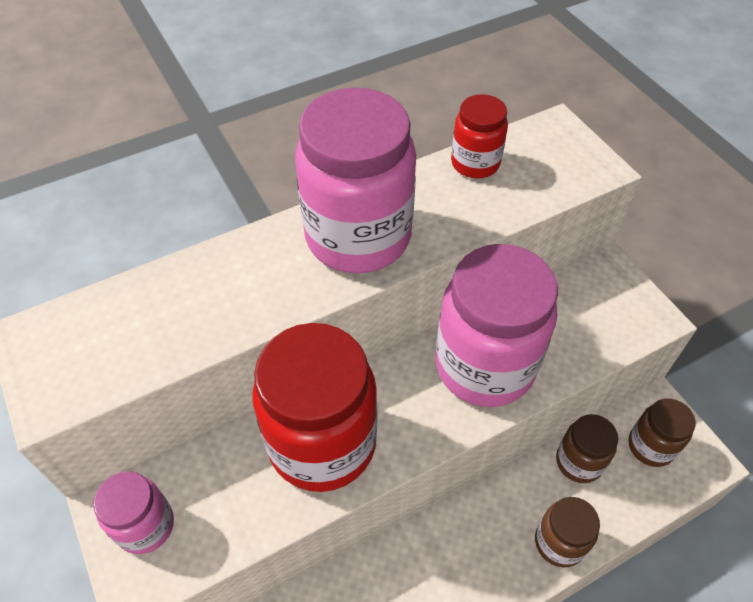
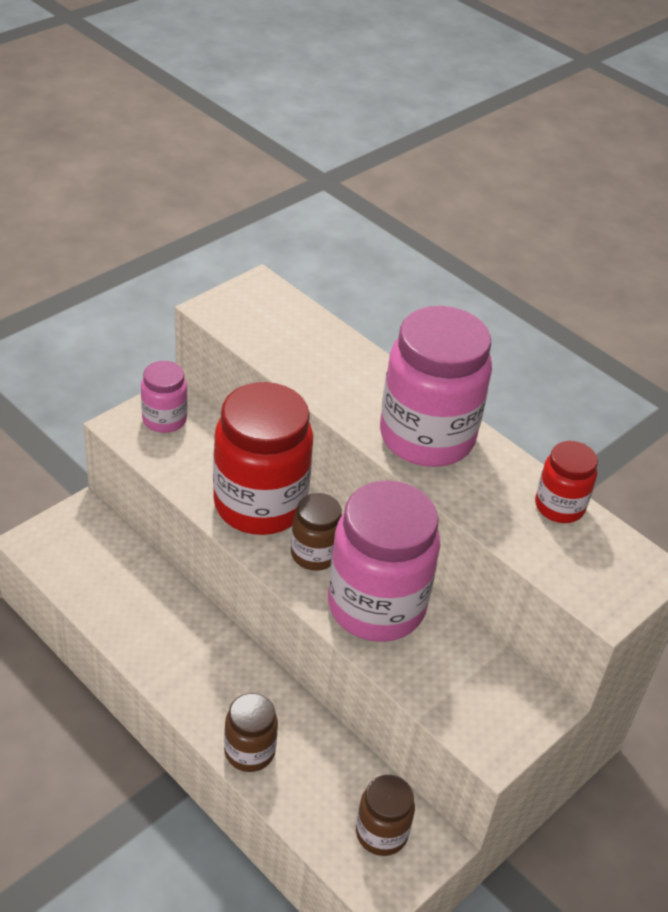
camera: 70 degrees right, 10 degrees down
brown jar [556,414,618,483] -> brown jar moved to [291,493,342,571]

